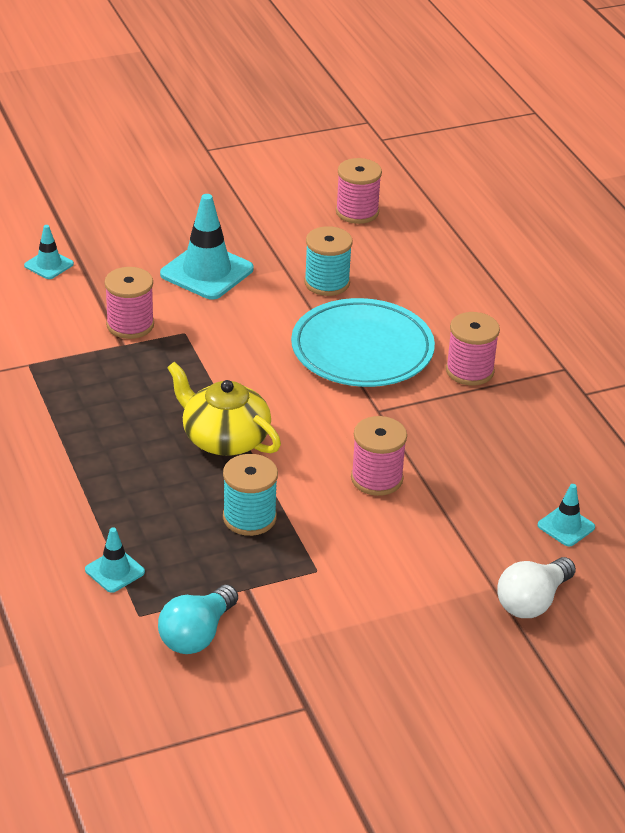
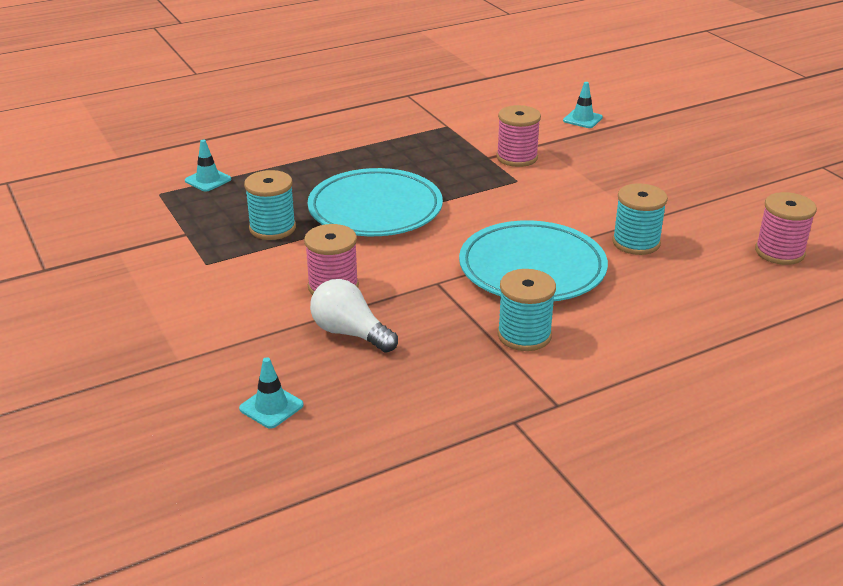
camera: 85 degrees right, 5 degrees down
turquoise light bulb [158,585,238,654] -> none
turquoise traffic cone [160,194,254,300] -> none
yellow teapot [167,362,281,456] -> turquoise plate [308,168,443,236]
pink spool [446,312,500,385] -> turquoise spool [497,269,556,351]
white light bulb [497,557,576,618] -> white light bulb moved to [310,279,398,353]

